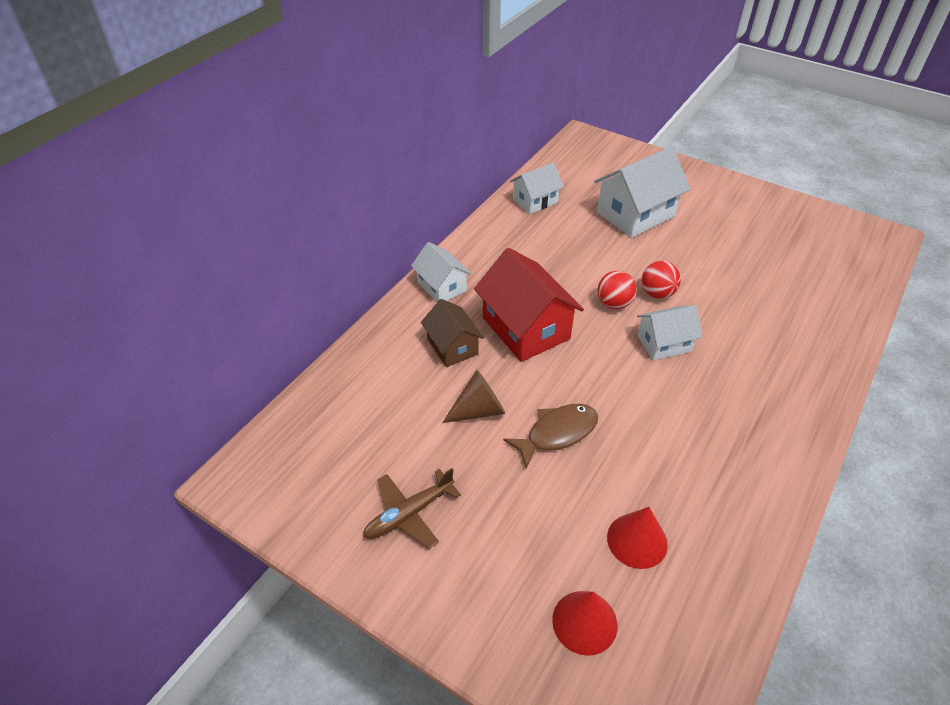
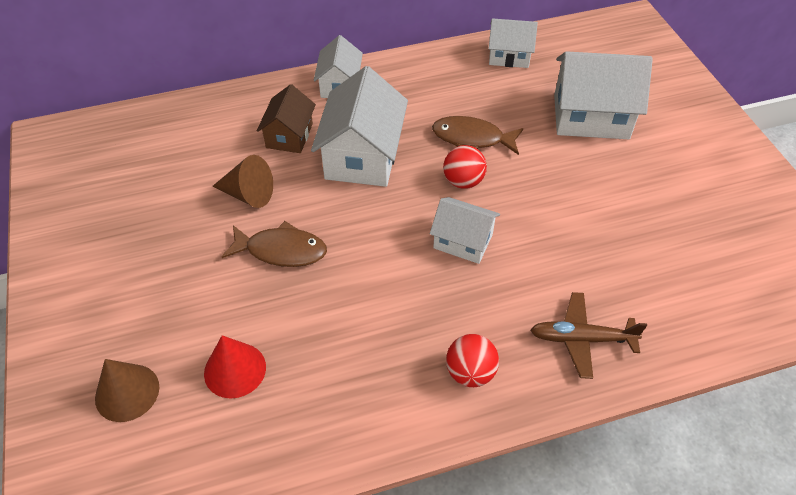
camera: 40 degrees right, 5 degrees up
brown plane [363,468,461,549] -> brown plane moved to [530,292,647,379]
red house [474,248,584,362] -> white house [311,66,408,187]
red cone [552,591,617,656] -> brown cone [95,359,159,422]
red ball [642,261,681,299] -> red ball moved to [446,334,499,387]
none -> brown fish [432,116,523,155]

